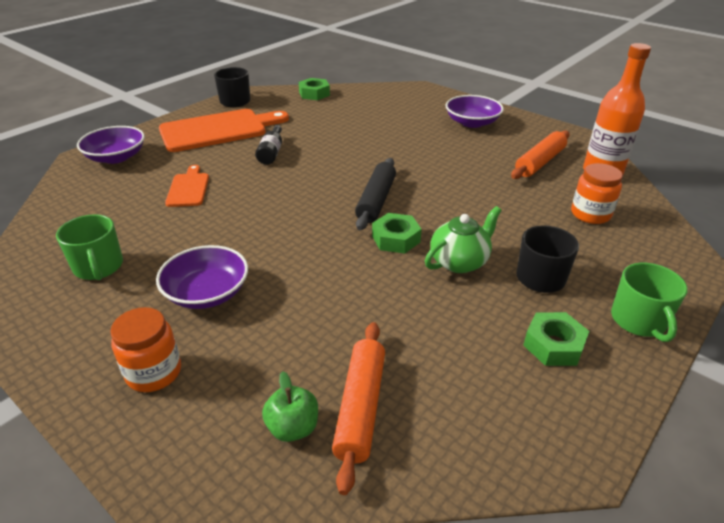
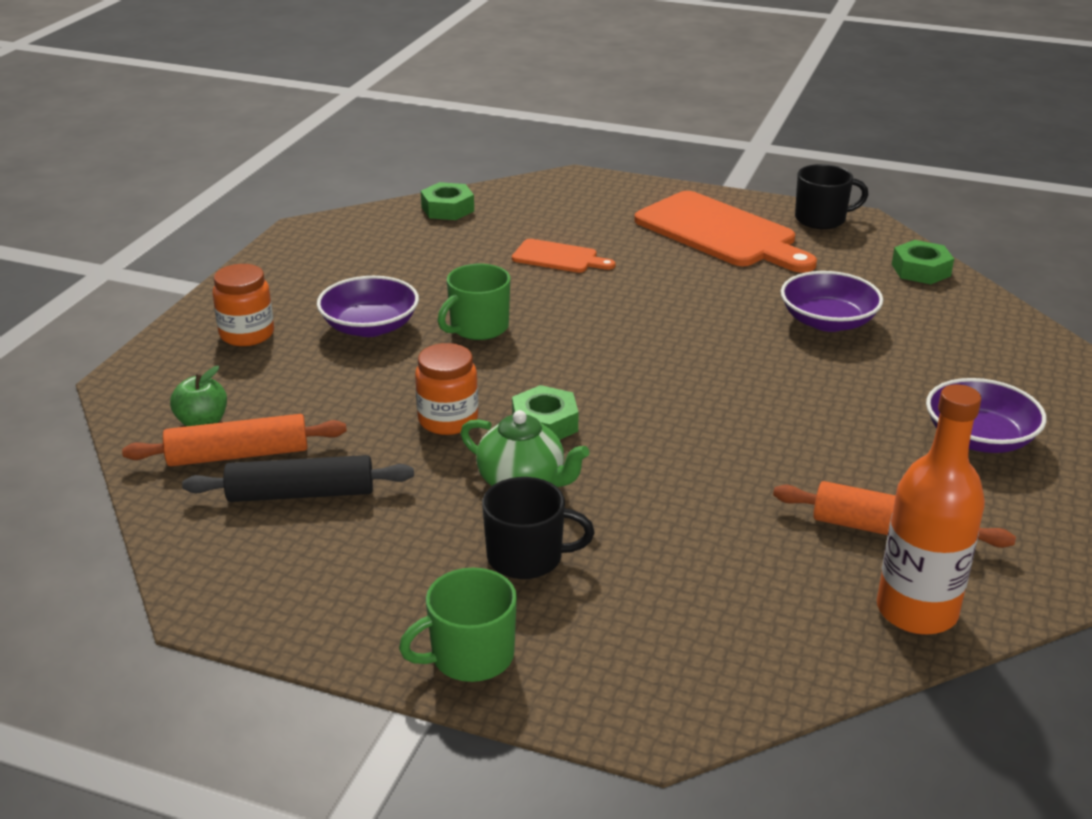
camera: 70 degrees right, 5 degrees down
green mug [56,214,123,280] -> green mug moved to [438,264,510,340]
purple bowl [77,126,145,164] -> purple bowl moved to [781,271,883,332]
orange cutting board [165,165,209,207] -> orange cutting board turned 45 degrees clockwise [512,239,616,273]
black bottle [255,125,282,165] -> none
black rolling pin [355,158,396,230] -> black rolling pin moved to [182,455,414,502]
green nut [523,312,589,366] -> green nut moved to [421,182,474,220]
orange jar [571,163,623,224] -> orange jar moved to [415,343,478,435]

